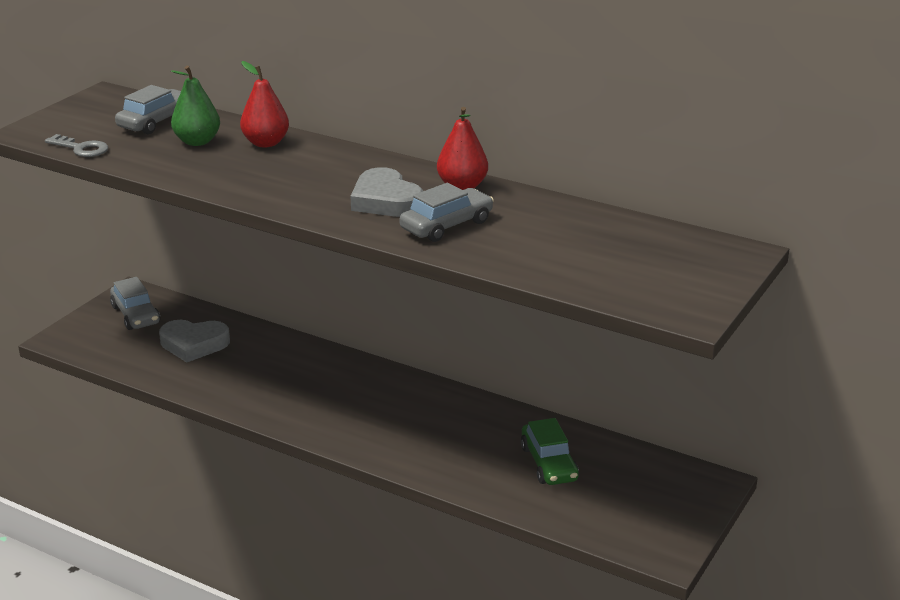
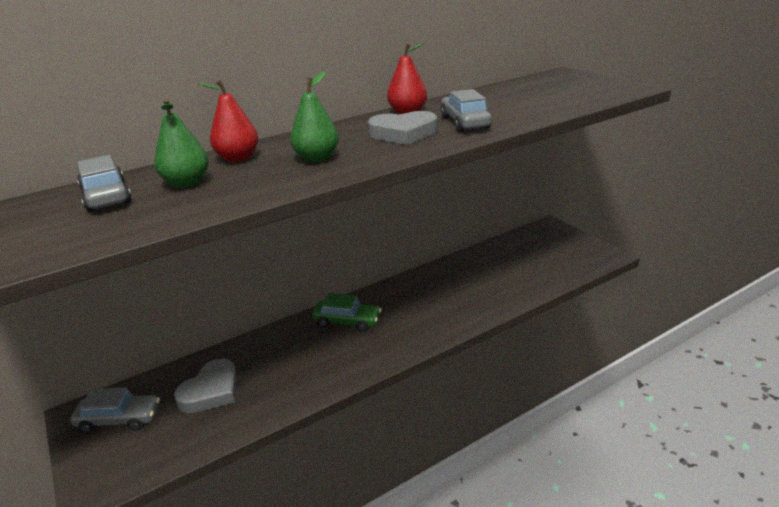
camera: 60 degrees left, 0 degrees up
grey key [45,134,108,157] -> none
green car [521,418,579,485] -> green car moved to [312,293,382,332]
none -> green pear [290,71,339,162]

